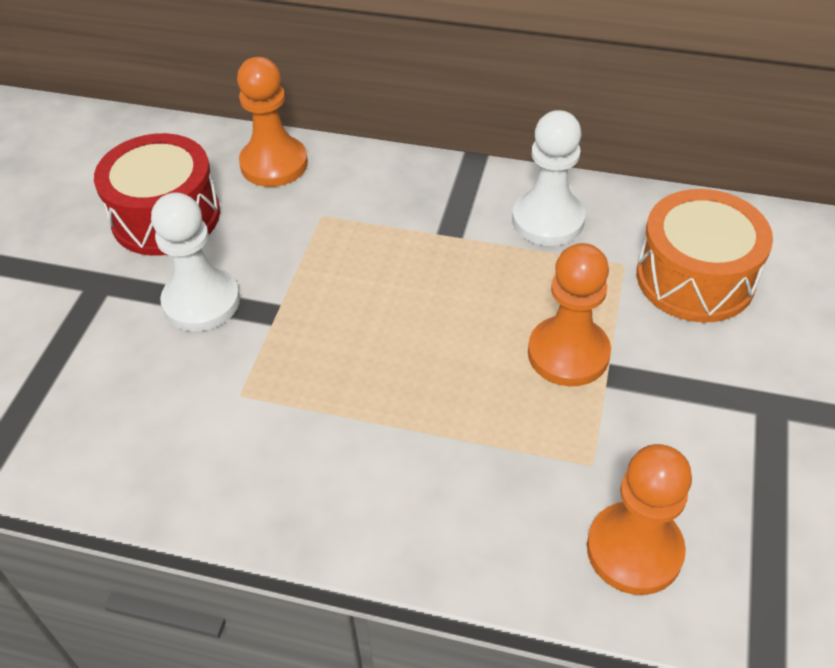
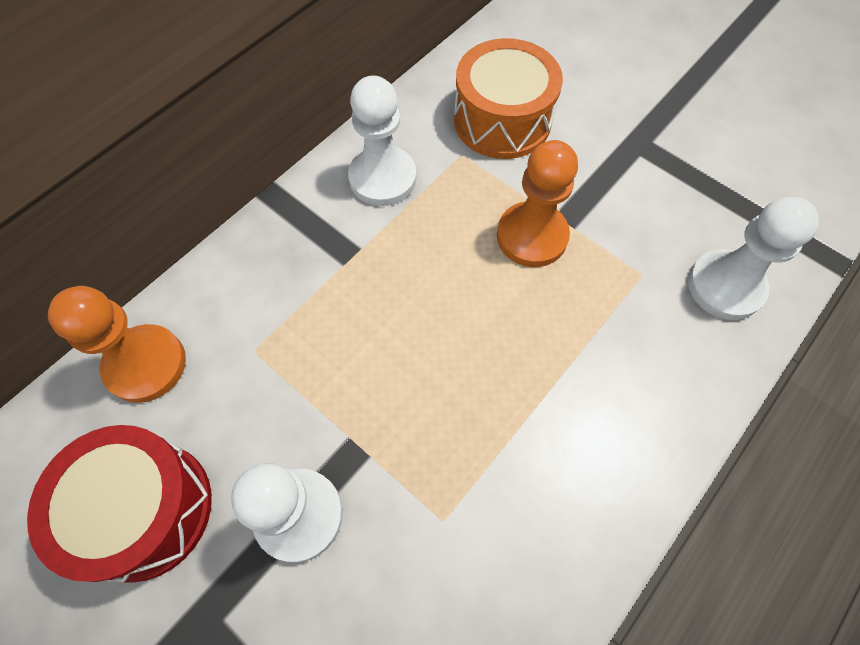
camera: 65 degrees left, 15 degrees up
orange pawn [587,444,692,595] -> white pawn [688,197,819,320]

